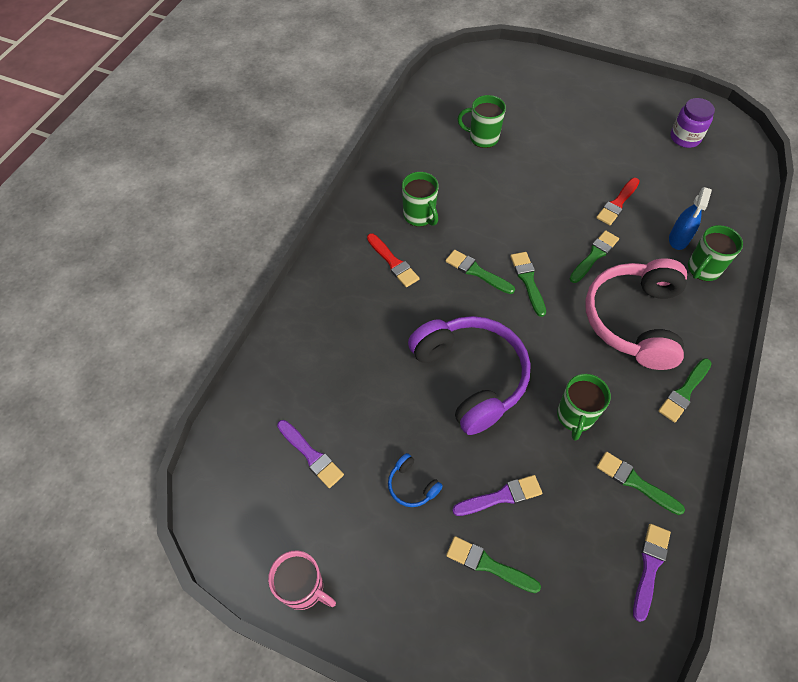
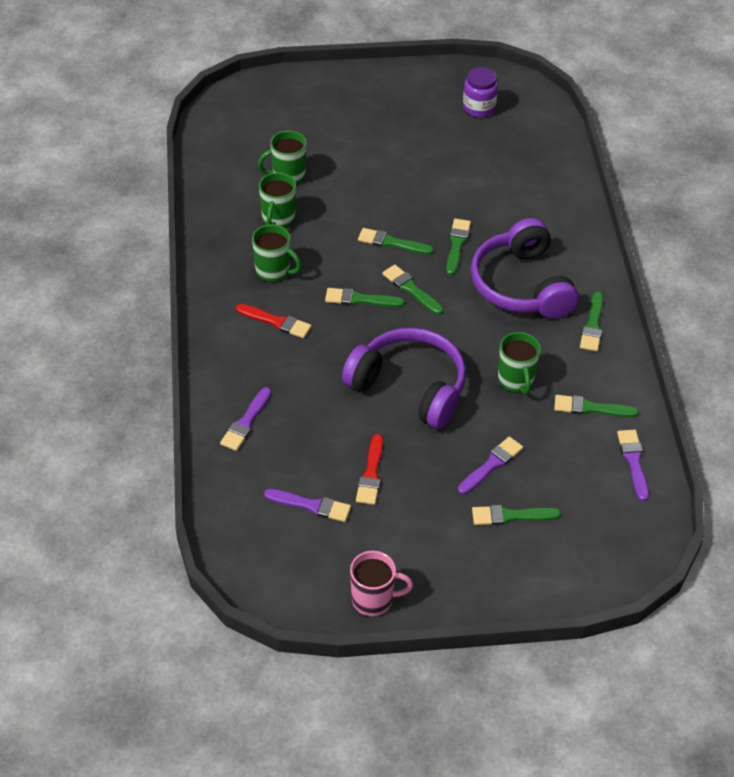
camera: 30 degrees left, 10 degrees down
blue headphones [388,453,443,507] -> none
pink headphones [585,258,687,370] -> purple headphones [471,218,579,319]
red brush [596,178,640,225] -> red brush moved to [356,434,383,505]
blue spray bottle [669,187,712,250] -> none
green mug [688,225,743,281] -> green mug moved to [259,172,296,228]
none -> purple brush [220,387,271,451]
none -> green brush [358,228,434,255]

